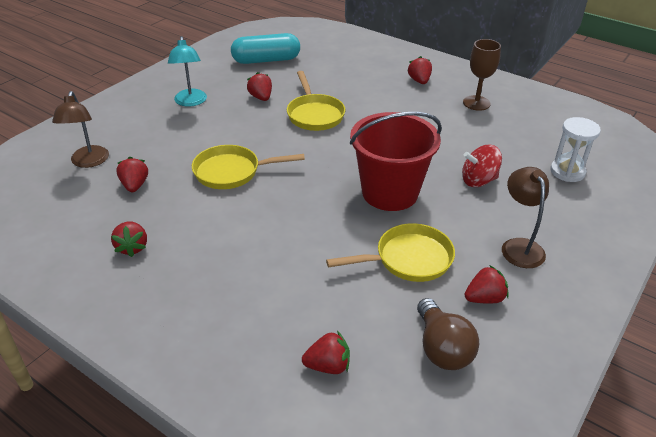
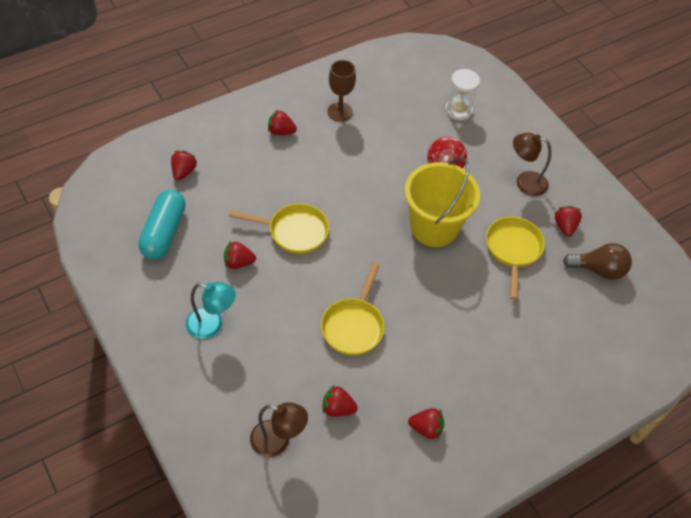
camera: 70 degrees left, 15 degrees up
red strawberry [302,331,350,374] -> red strawberry moved to [171,151,198,180]
red bucket [350,112,442,211] -> yellow bucket [405,157,480,247]

